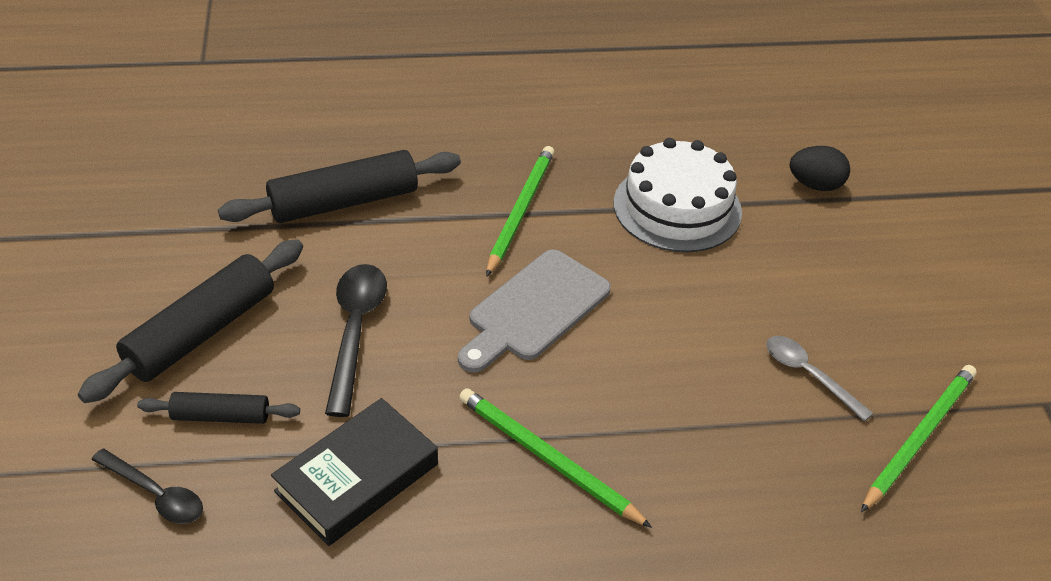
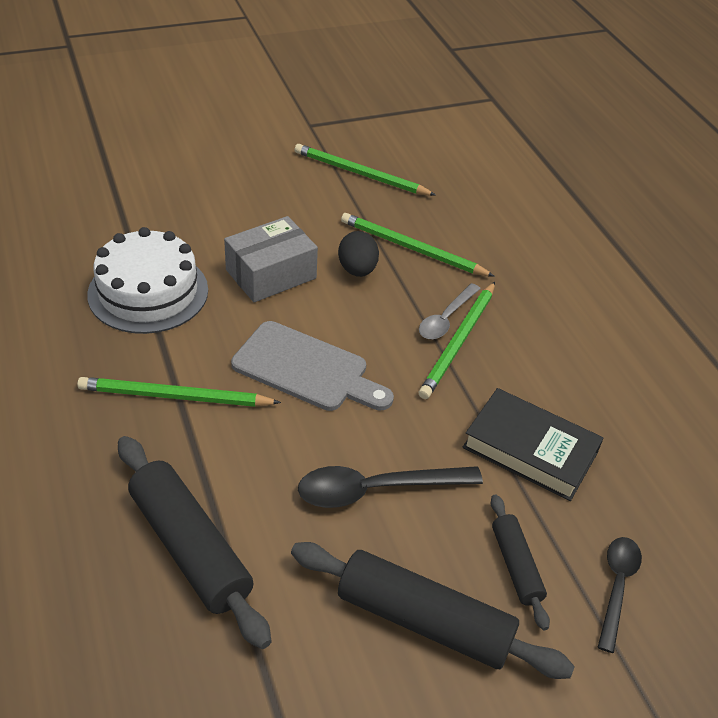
camera: 105 degrees left, 0 degrees up
grey spoon [766,336,874,421] -> grey spoon moved to [419,283,481,339]
black egg [790,146,850,191] -> black egg moved to [338,231,379,277]
none -> grey box [224,216,318,302]
none -> green pencil [341,213,495,277]

